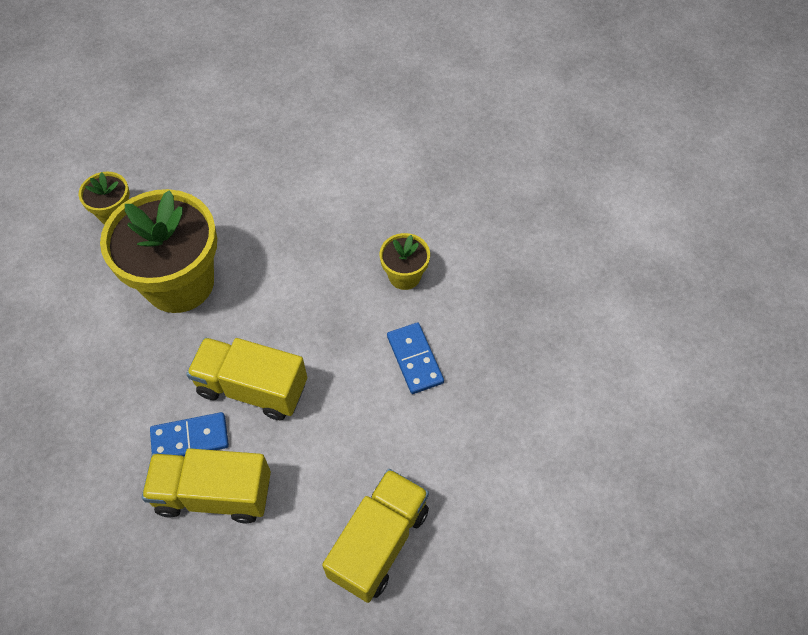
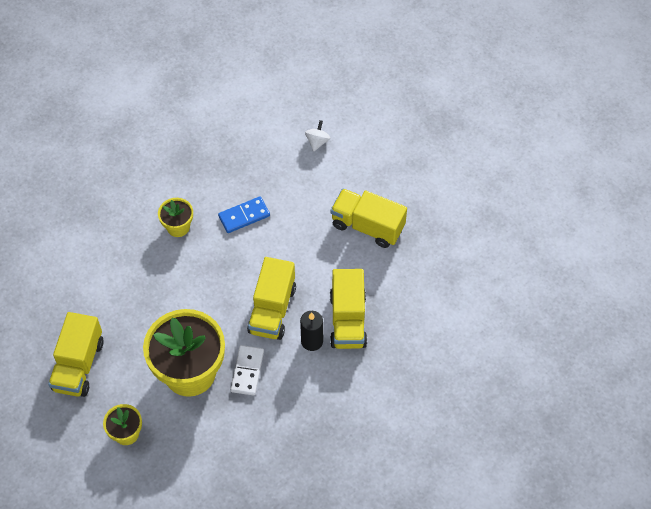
camera: 95 degrees left, 0 degrees up
blue domino [150,412,229,457] -> black candle [300,311,323,351]
none -> yellow truck [48,312,103,397]
none -> white domino [230,345,264,395]
none -> white spinning top [305,120,330,151]

